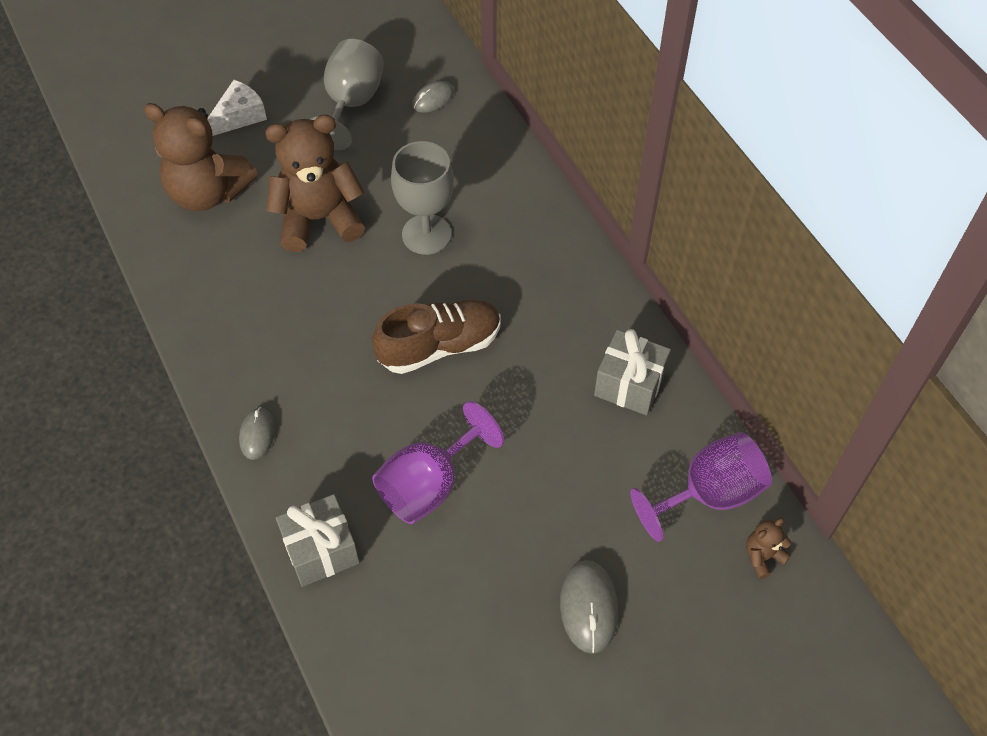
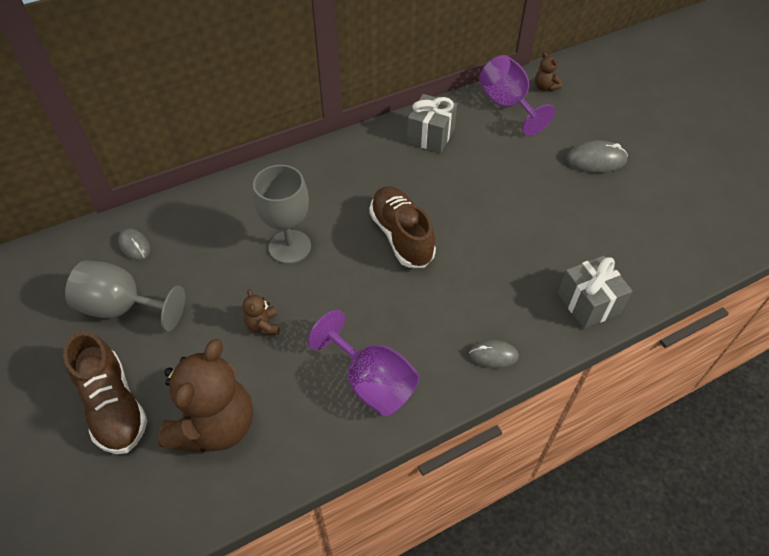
camera: 90 degrees left, 5 degrees down
white cheese [208,80,267,136] -> brown shoe [63,331,148,454]
brown teddy bear [265,115,365,252] -> brown teddy bear [243,289,279,335], size x0.42
purple goblet [372,401,504,524] -> purple goblet moved to [308,310,419,416]

